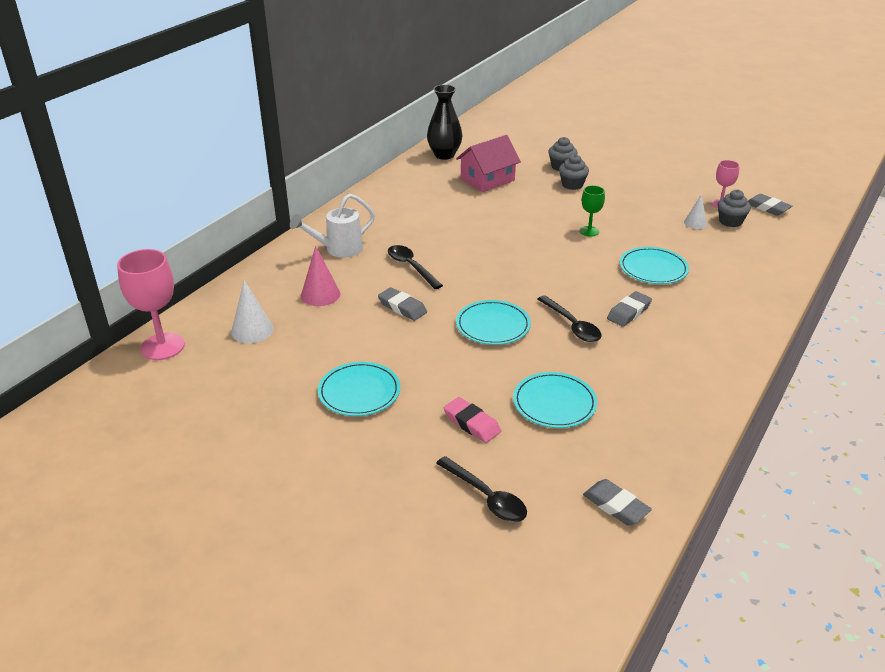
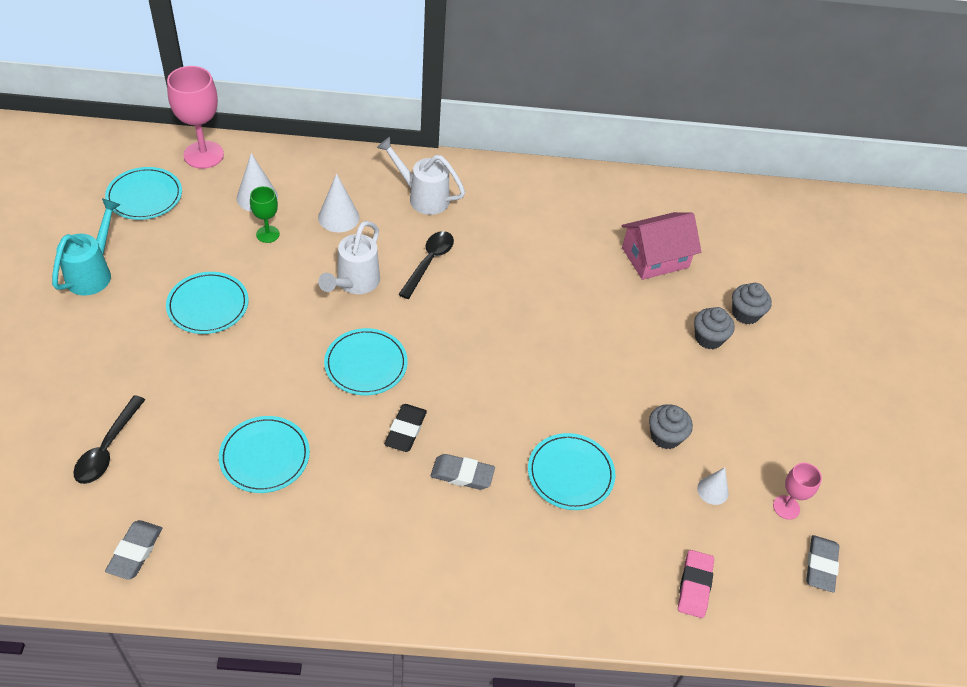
camera: 55 degrees right, 15 degrees up
pink cone [301,246,341,306] -> white cone [318,173,360,232]
grey eraser [378,287,427,321] -> white watering can [318,221,380,294]
black vase [427,85,462,160] -> none
pink eraser [444,397,501,443] -> pink eraser moved to [678,550,714,618]
pink house [456,135,521,192] -> pink house turned 45 degrees counterclockwise [622,212,701,280]
black spoon [538,295,602,342] -> black eraser [385,404,427,452]
green goblet [580,185,605,237] -> green goblet moved to [250,186,280,243]
grey cupcake [718,190,751,227] -> grey cupcake moved to [649,404,693,449]
none -> turquoise watering can [52,198,121,296]
none -> turquoise plate [105,167,182,220]

